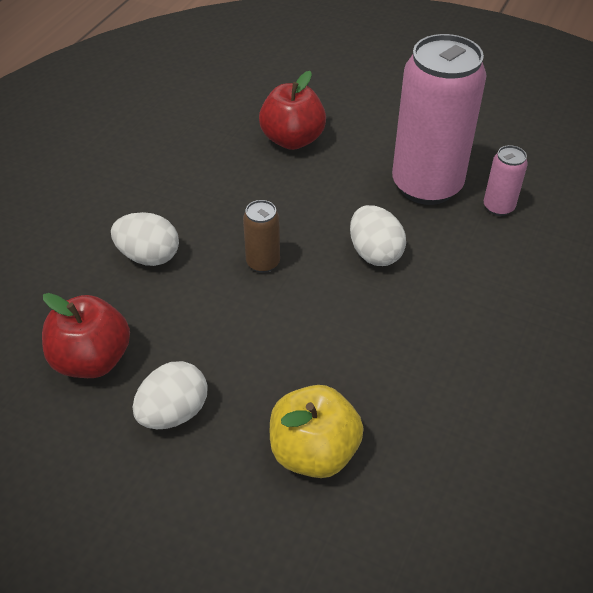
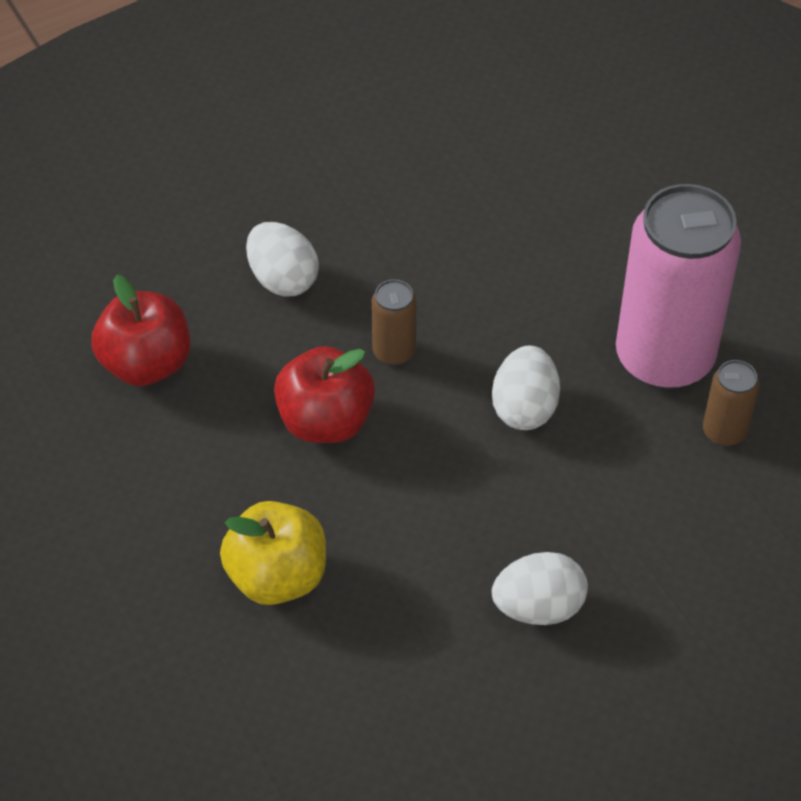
camera: 35 degrees right, 5 degrees up
white egg [133,361,208,429] -> white egg moved to [492,552,588,625]
red apple [259,71,326,150] -> red apple moved to [274,346,375,443]
pink can [484,145,528,216] -> brown can [703,360,759,446]

